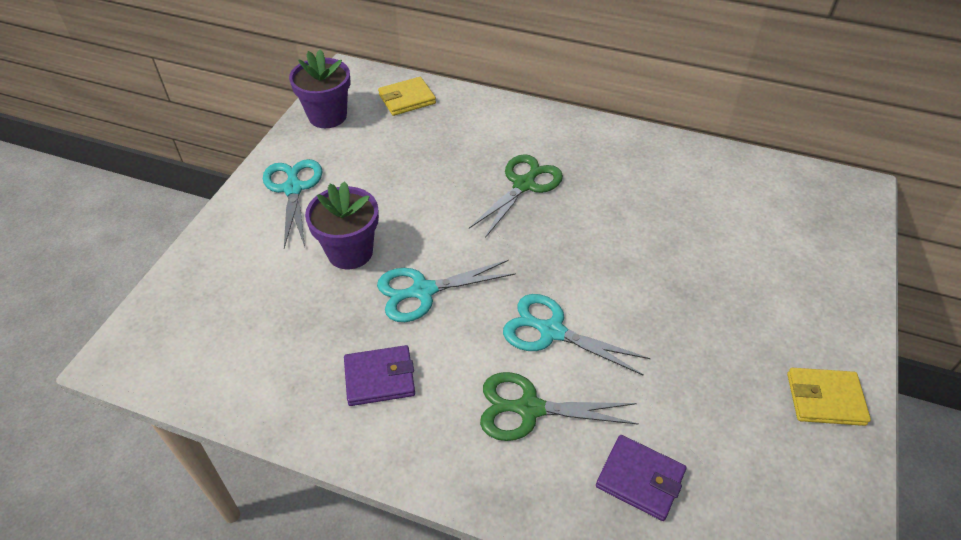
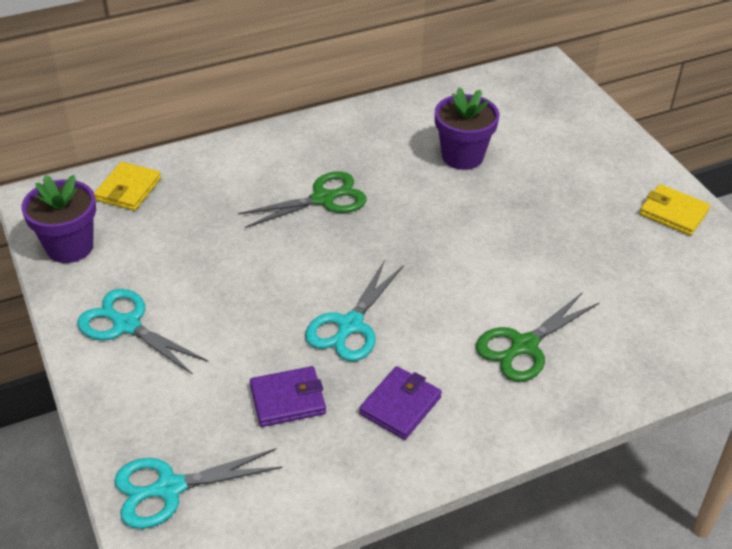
camera: 45 degrees left, 5 degrees down
purple flower pot [305,181,379,269] -> purple flower pot moved to [435,87,499,170]
green scissors [469,154,563,238] -> green scissors turned 75 degrees clockwise [238,172,367,228]
turquoise scissors [503,294,651,376] -> turquoise scissors moved to [114,448,283,529]
purple wallet [596,435,686,521] -> purple wallet moved to [250,366,326,427]
yellow wallet [787,368,871,426] -> yellow wallet turned 75 degrees clockwise [640,184,710,236]

